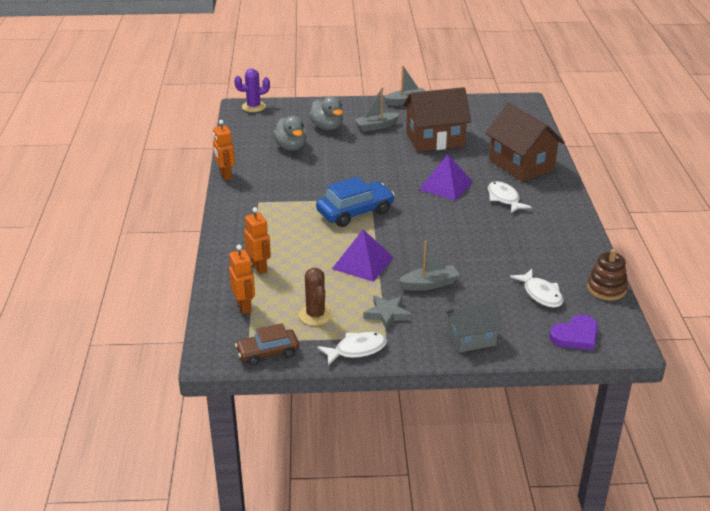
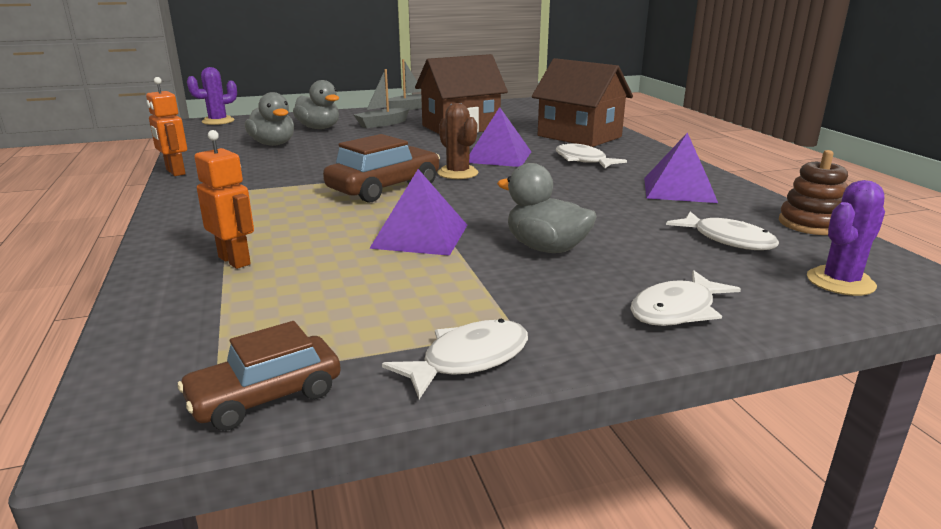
camera: 15 degrees left, 10 degrees down
orange robot [229,245,255,314] -> none
brown cactus [299,268,332,326] -> brown cactus moved to [437,103,479,179]
blue car [316,177,395,227] -> brown car [323,134,440,203]
grey star [364,295,411,330] -> none
grey boat [398,241,459,291] -> grey duck [497,163,597,253]
grey house [445,301,502,353] -> white fish [630,270,741,326]
purple heart [549,315,598,350] -> purple cactus [807,180,885,296]
none -> purple pyramid [644,133,718,203]

